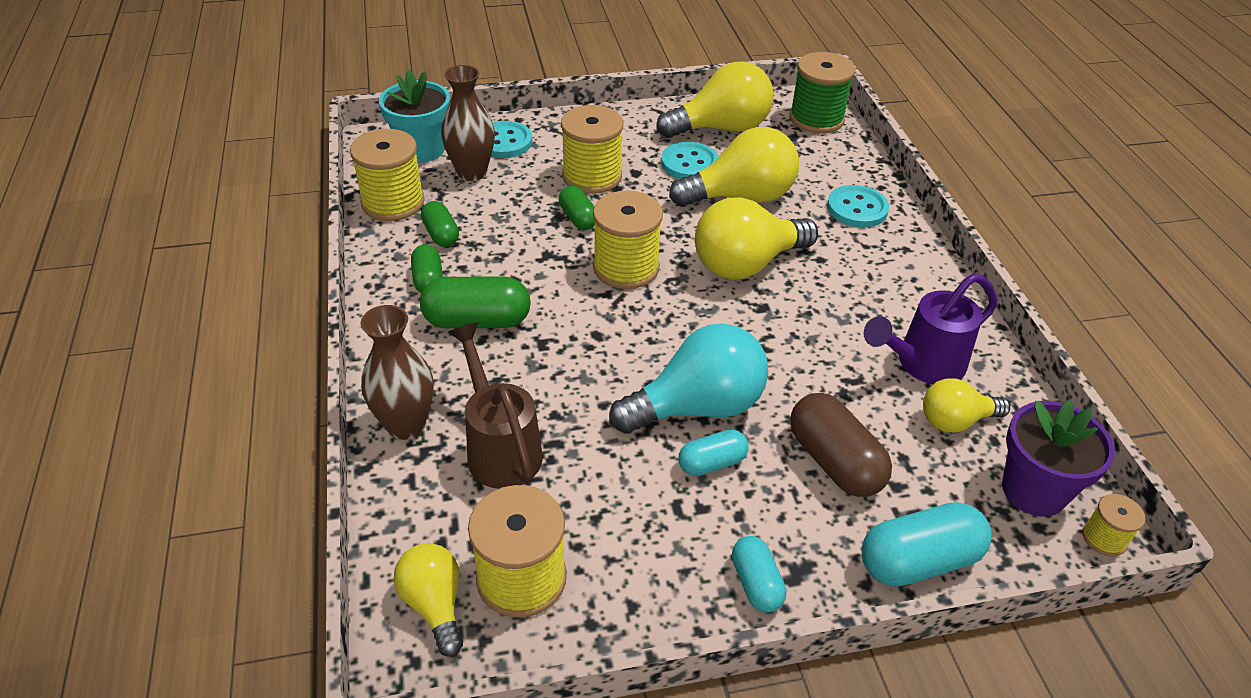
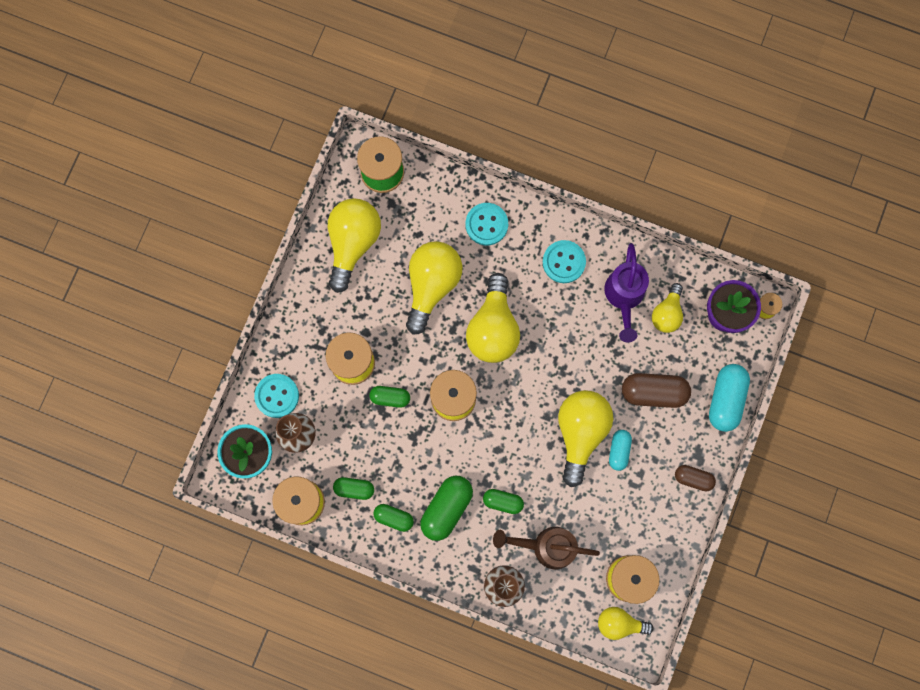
camera: 55 degrees left, 35 degrees up
turquoise light bulb [609,323,768,434] -> yellow light bulb [558,390,613,487]
turquoise button [661,142,719,179] -> turquoise button moved to [543,240,586,283]
turquoise capsule [732,536,786,613] -> brown capsule [675,465,716,491]
none -> green capsule [483,489,524,514]

